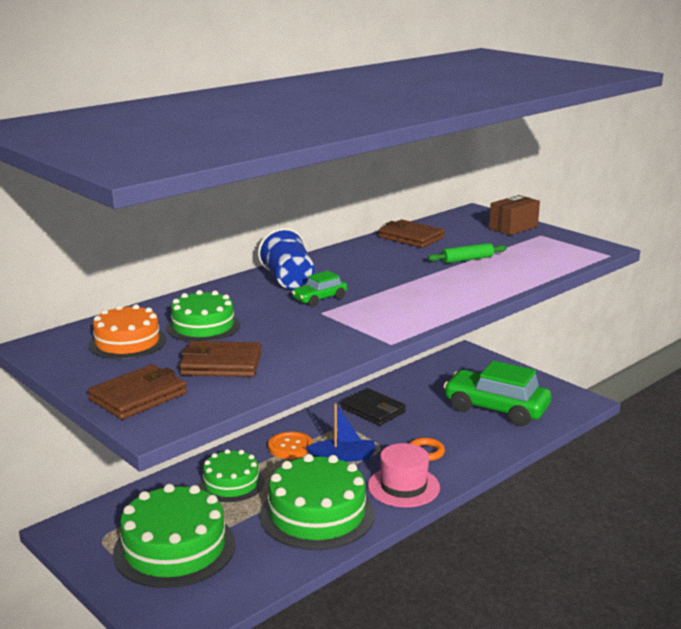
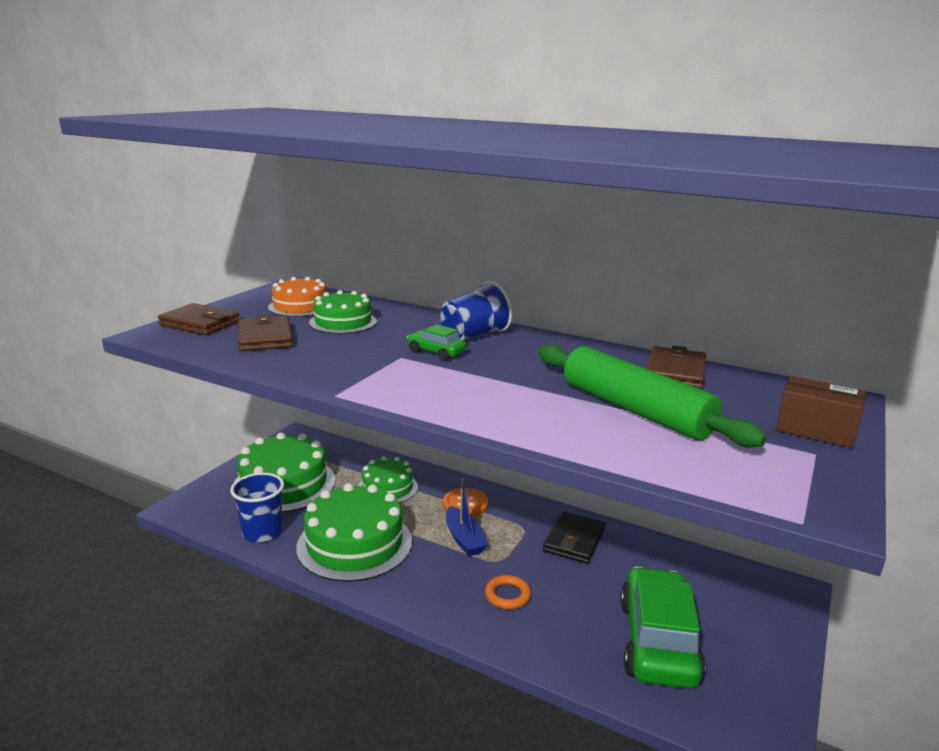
camera: 70 degrees right, 0 degrees up
pink hat [368,443,440,507] -> none
green rolling pin [428,243,507,263] -> green rolling pin [538,345,767,447], size x2.18
none -> blue cup [230,473,284,543]

